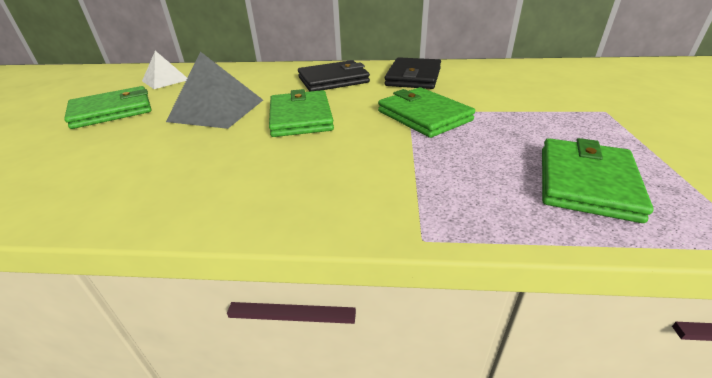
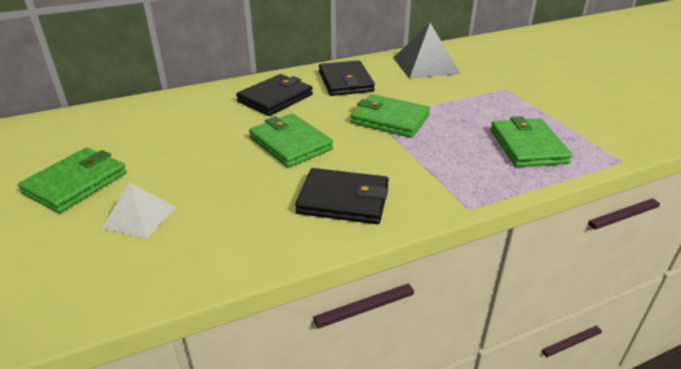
camera: 30 degrees left, 0 degrees up
white pyramid [142,51,187,89] -> white pyramid moved to [102,183,176,239]
grey pyramid [166,52,263,129] -> grey pyramid moved to [394,23,460,79]
none -> black wallet [295,168,389,224]

